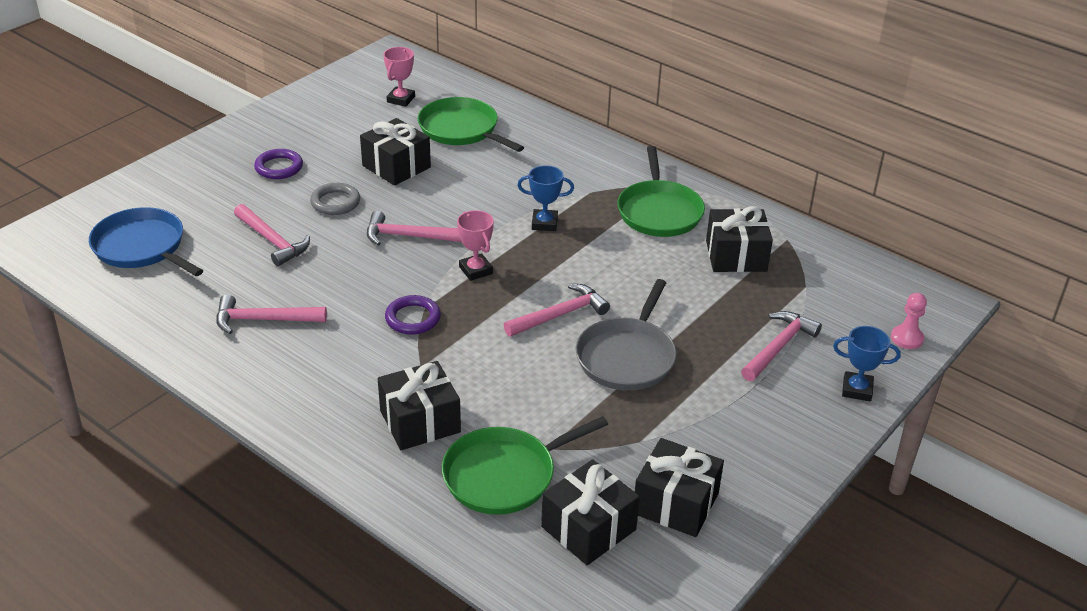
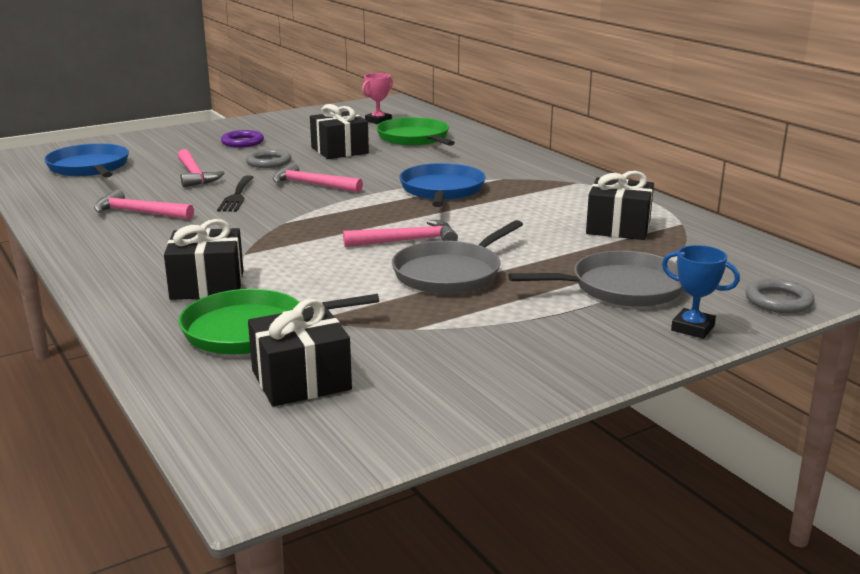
camera: 20 degrees right, 15 degrees down
purple ring [385,295,441,335] -> none
pink trophy [457,210,494,281] -> none
blue trophy [517,165,574,231] -> blue pan [399,163,486,207]
green pan [618,146,705,237] -> none
black gift [635,438,724,537] -> none
pink hammer [741,311,822,381] -> grey pan [508,251,683,307]
pink pawn [891,293,927,349] -> grey ring [745,278,815,313]
none -> black fork [217,175,254,212]

